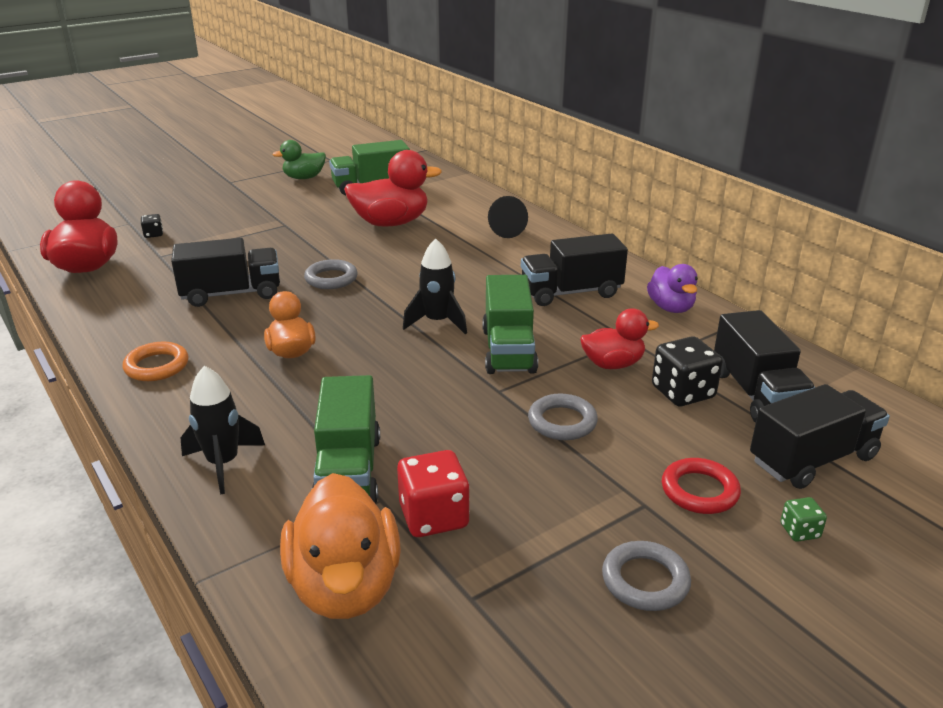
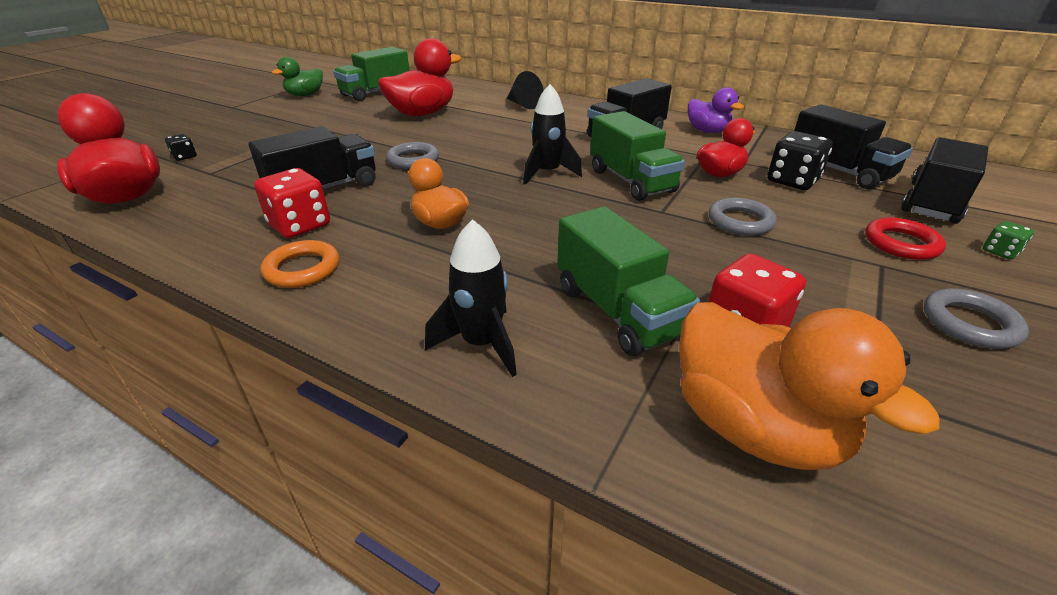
camera: 25 degrees left, 5 degrees up
none -> red dice [254,168,330,238]

